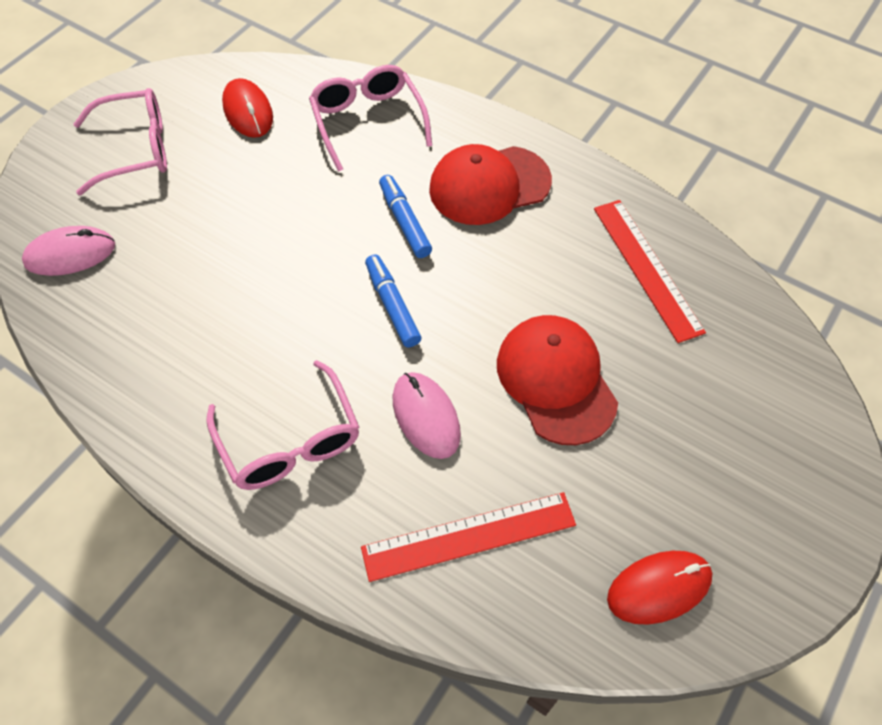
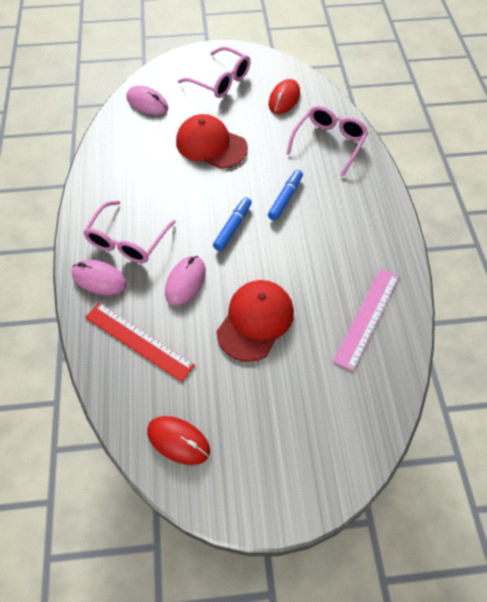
camera: 50 degrees right, 0 degrees up
red cap [429,144,552,225] -> red cap moved to [176,114,248,169]
red ruler [594,200,706,343] -> pink ruler [333,268,399,371]
none -> pink mouse [72,260,127,295]

